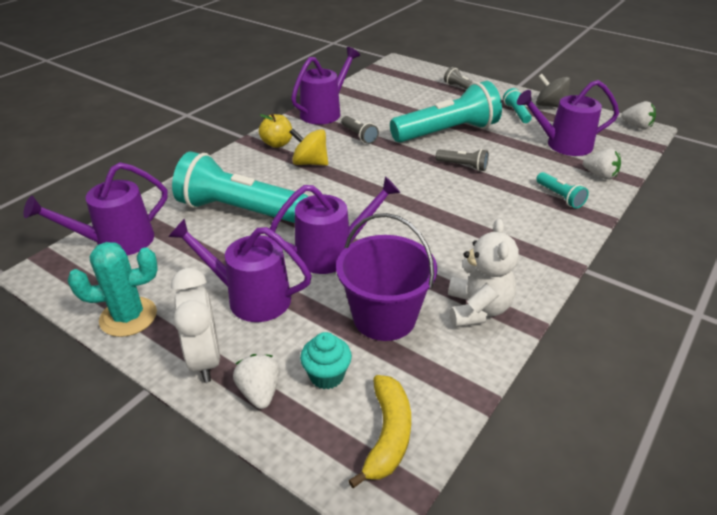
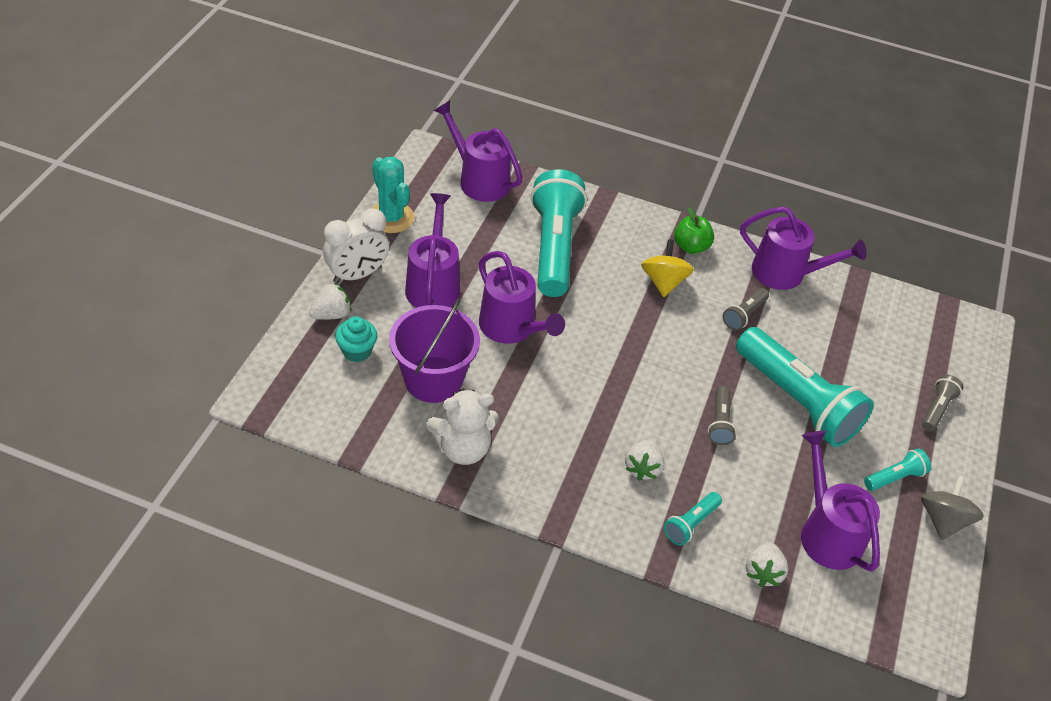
camera: 70 degrees right, 10 degrees up
yellow apple [259,113,292,148] -> green apple [674,207,714,254]
yellow banana [348,375,411,488] -> none
white strawberry [621,101,656,129] -> white strawberry moved to [625,440,664,481]

